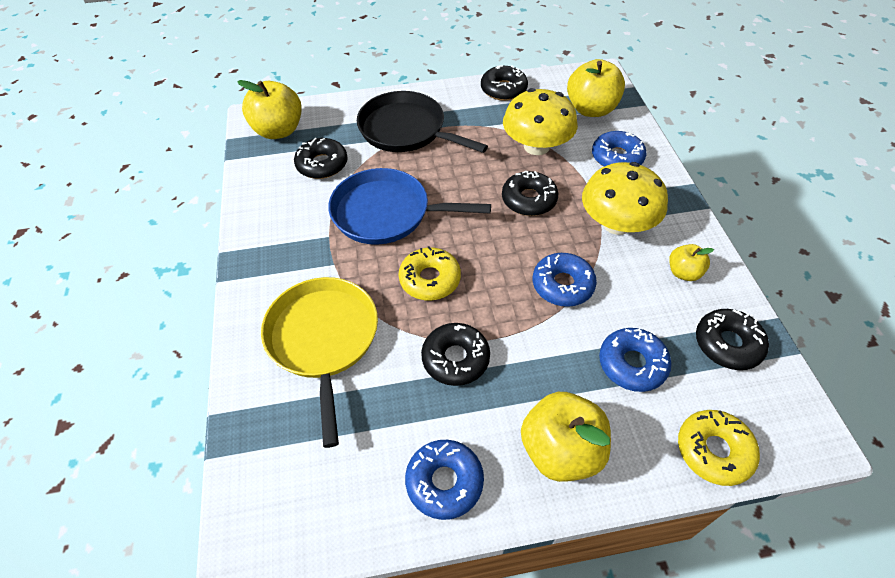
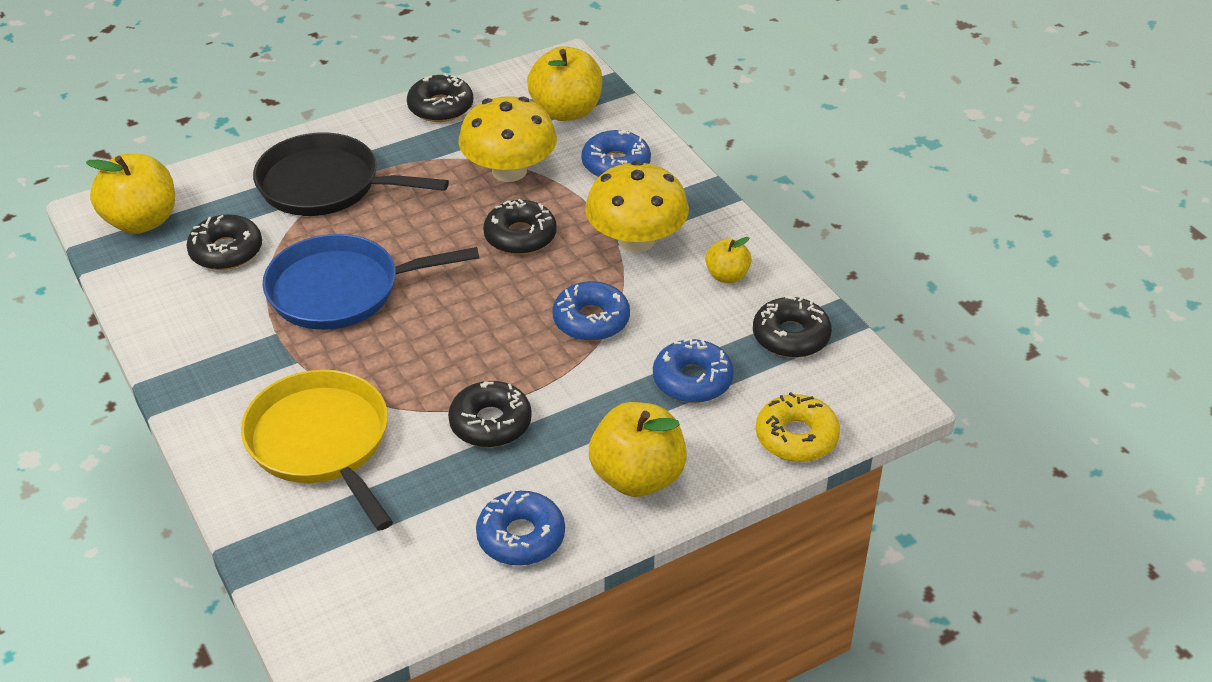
camera: 20 degrees left, 10 degrees down
yellow donut [399,246,461,300] -> none

